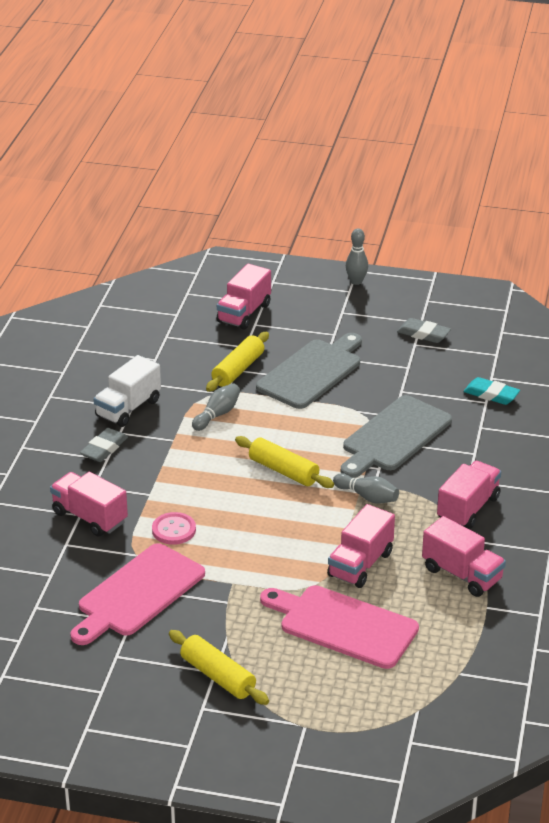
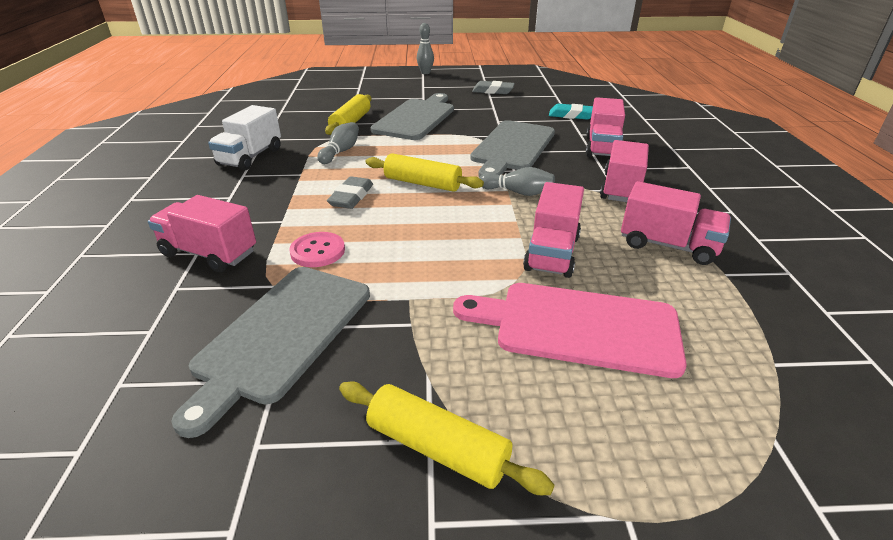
camera: 15 degrees left, 0 degrees up
pink cutting board [70,543,205,645] -> grey cutting board [171,267,370,438]
grey eraser [80,428,128,462] -> grey eraser moved to [327,176,373,209]
pink truck [217,264,271,330] -> pink truck moved to [586,97,625,157]

